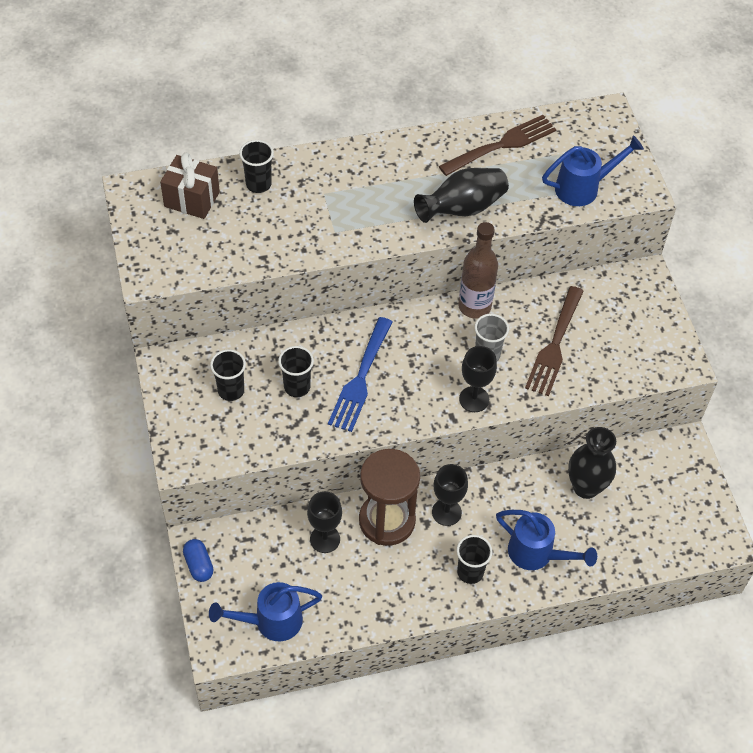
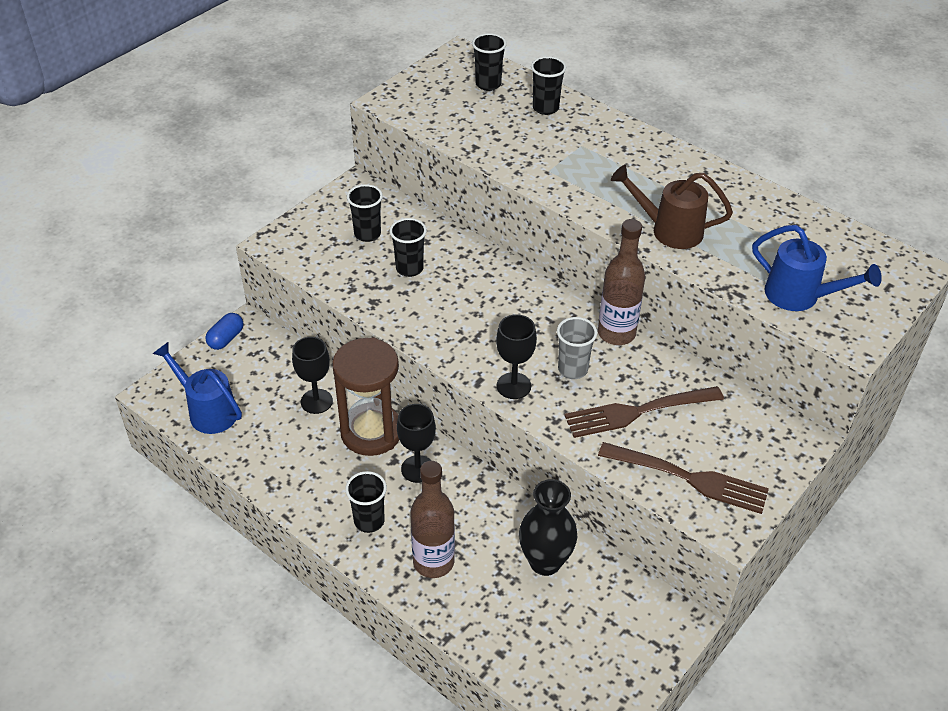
camera: 55 degrees right, 10 degrees down
brown gift [160,153,220,219] -> black cup [472,33,507,91]
blue fork [328,317,392,432] -> none
black vase [414,168,509,223] -> brown watering can [611,165,733,249]
brown fork [439,115,557,176] -> brown fork moved to [598,442,769,514]
blue watering can [496,510,597,570] -> brown bottle [410,461,455,578]

